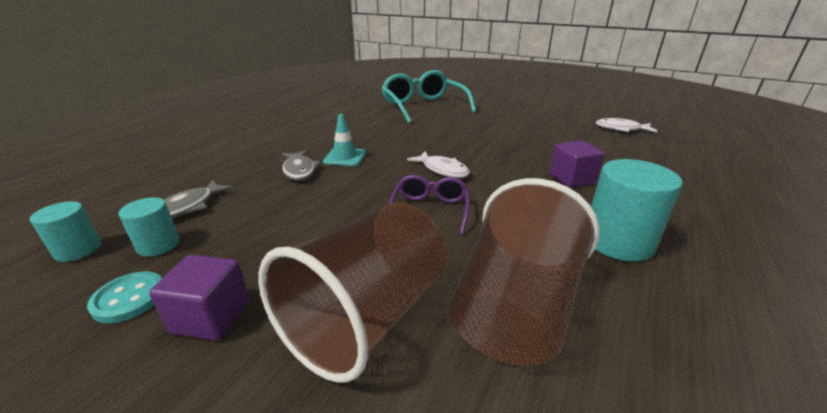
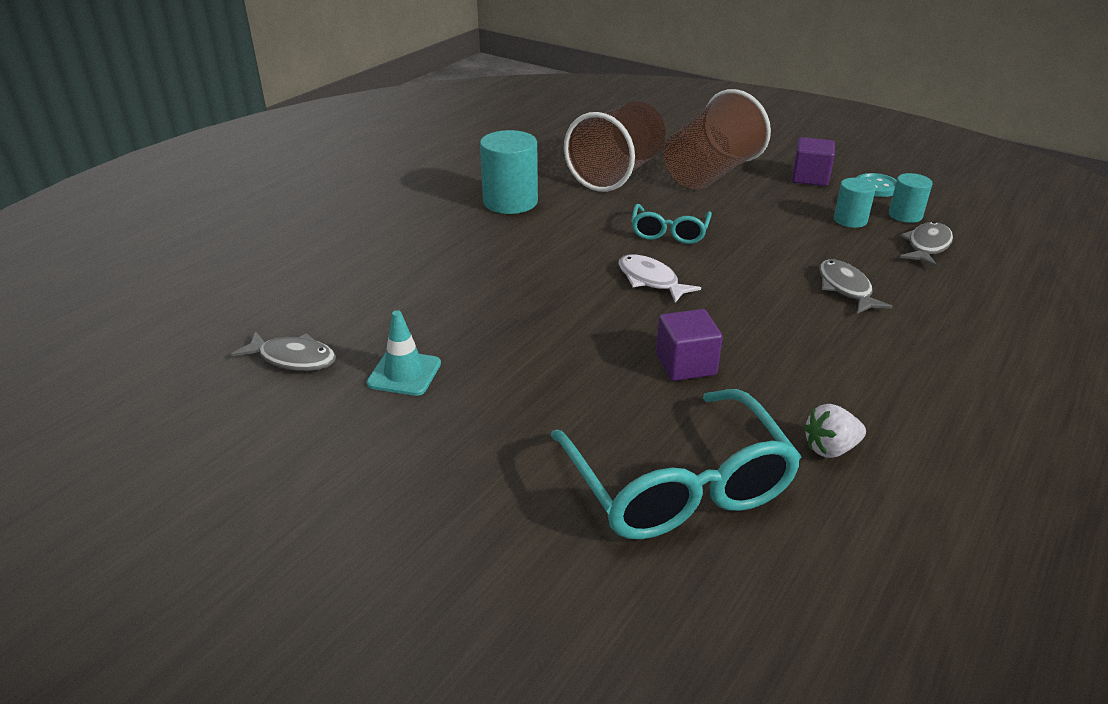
camera: 175 degrees left, 5 degrees up
turquoise cylinder [30,201,101,262] -> turquoise cylinder moved to [834,178,876,228]
turquoise traffic cone [323,114,366,166] -> turquoise traffic cone moved to [367,310,441,396]
purple glasses [389,175,470,235] -> turquoise glasses [631,204,712,244]
purple cube [549,141,605,188] -> purple cube moved to [656,309,723,381]
white fish [596,118,657,132] -> grey fish [231,331,336,371]
none -> white strawberry [804,404,866,458]

